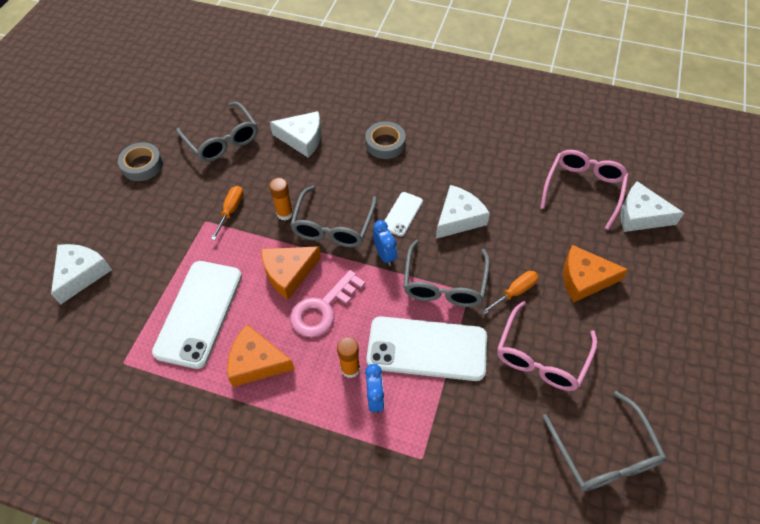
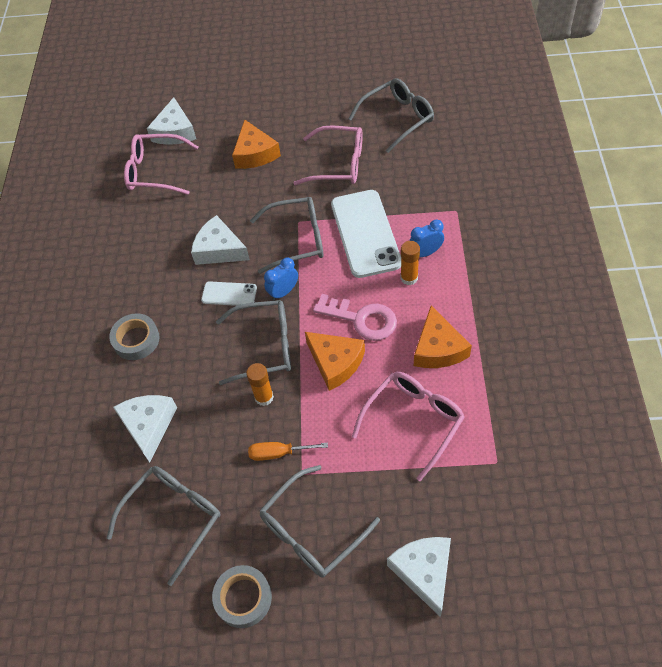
camera: 105 degrees left, 0 degrees up
white cheese [51,244,112,304] -> white cheese turned 75 degrees clockwise [387,537,451,617]
white phone [152,261,242,369] -> pink glasses [352,372,465,481]
orange screwdriver [481,271,539,315] -> none
none -> grey glasses [259,465,380,577]

